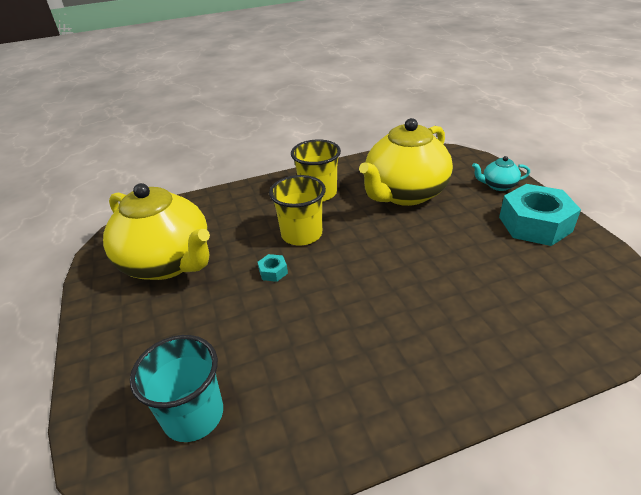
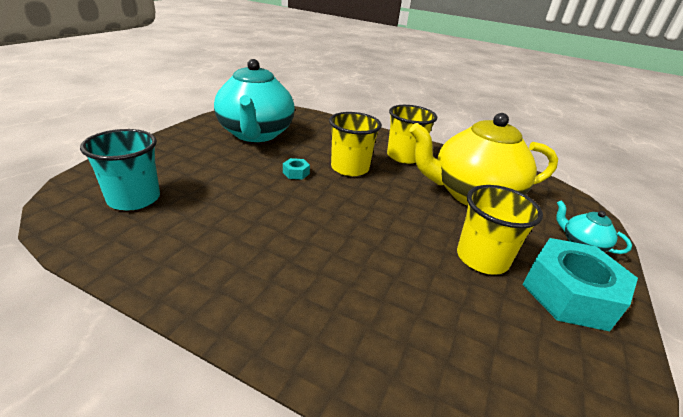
camera: 40 degrees right, 5 degrees down
yellow teapot [103,183,210,280] -> turquoise teapot [214,59,295,142]
none -> yellow cup [457,185,543,275]

